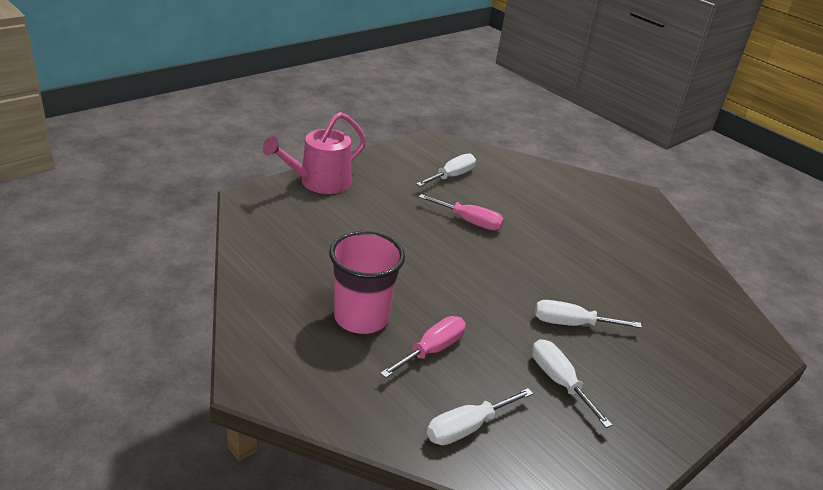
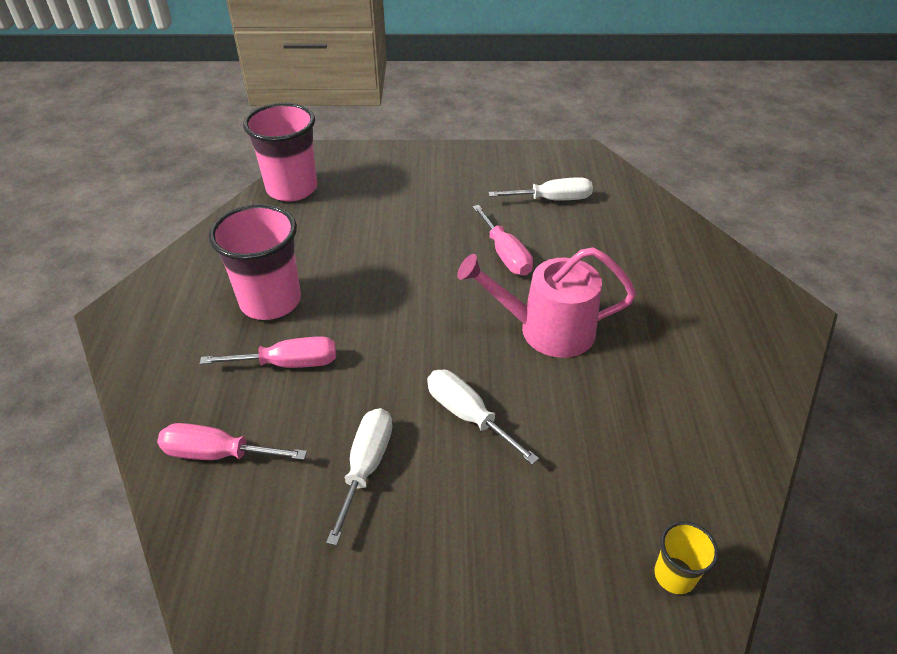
camera: 45 degrees right, 10 degrees up
pink watering can [263,112,366,194] -> pink watering can moved to [457,247,636,358]
white screwdriver [427,388,533,445] -> pink screwdriver [157,423,307,460]
none -> pink cup [243,103,317,202]
none -> yellow cup [654,521,719,594]

